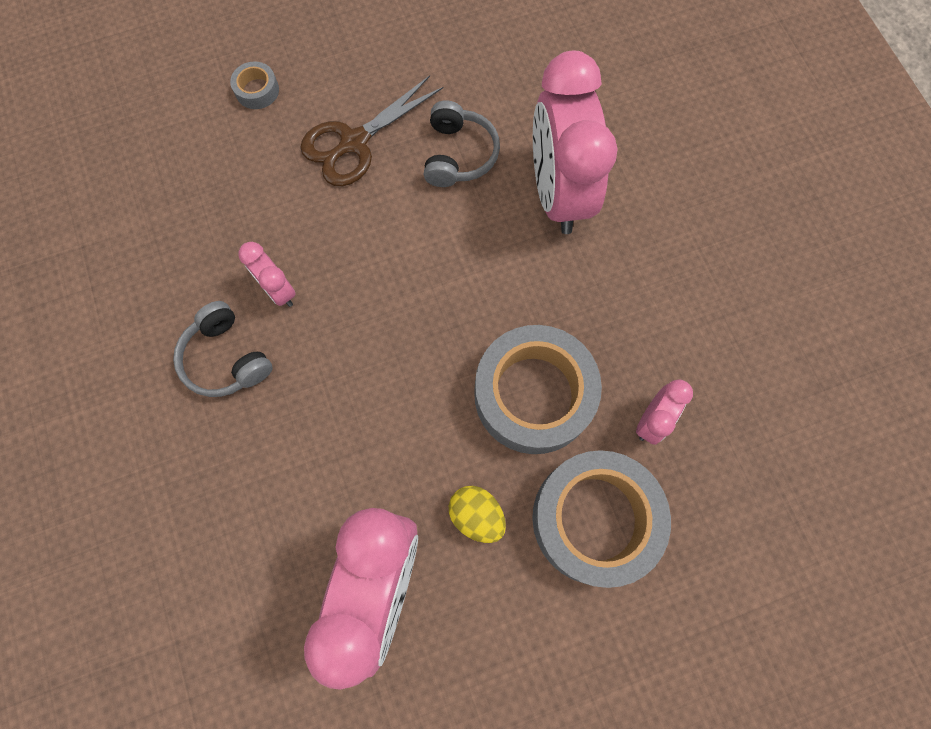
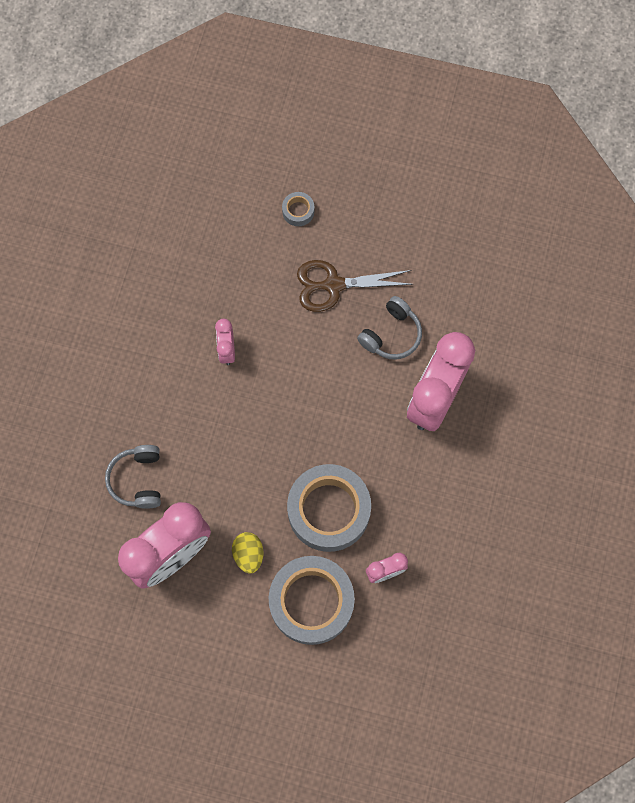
camera: 35 degrees right, 0 degrees up
grey headphones [173,301,273,397] -> grey headphones moved to [105,445,161,509]

